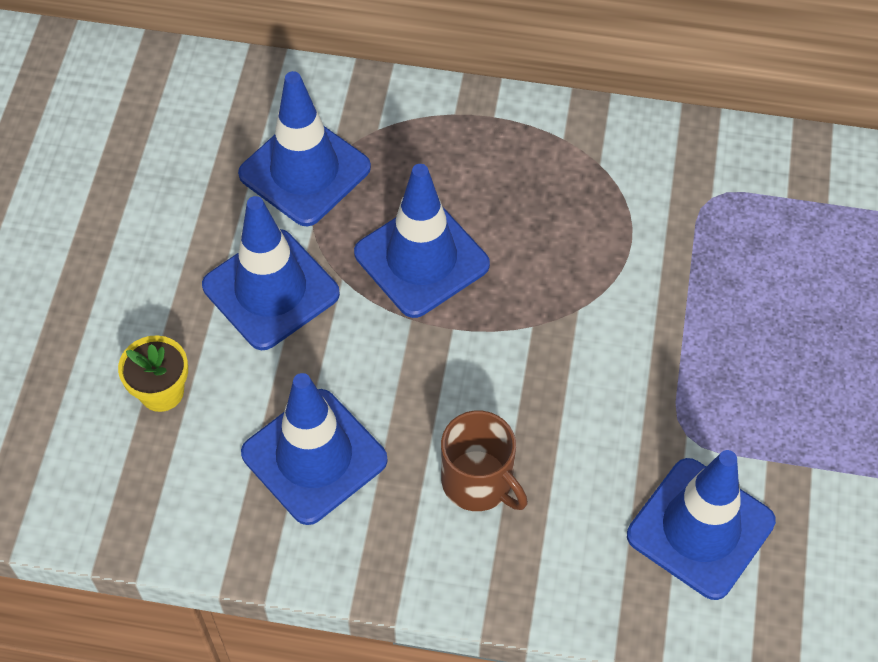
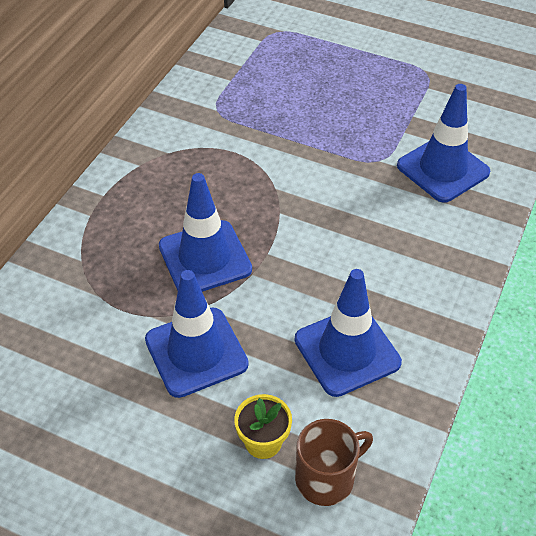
camera: 75 degrees left, 10 degrees down
blue traffic cone [238,71,371,226] -> none
brown mug [441,411,528,511] -> brown mug moved to [295,419,373,506]

